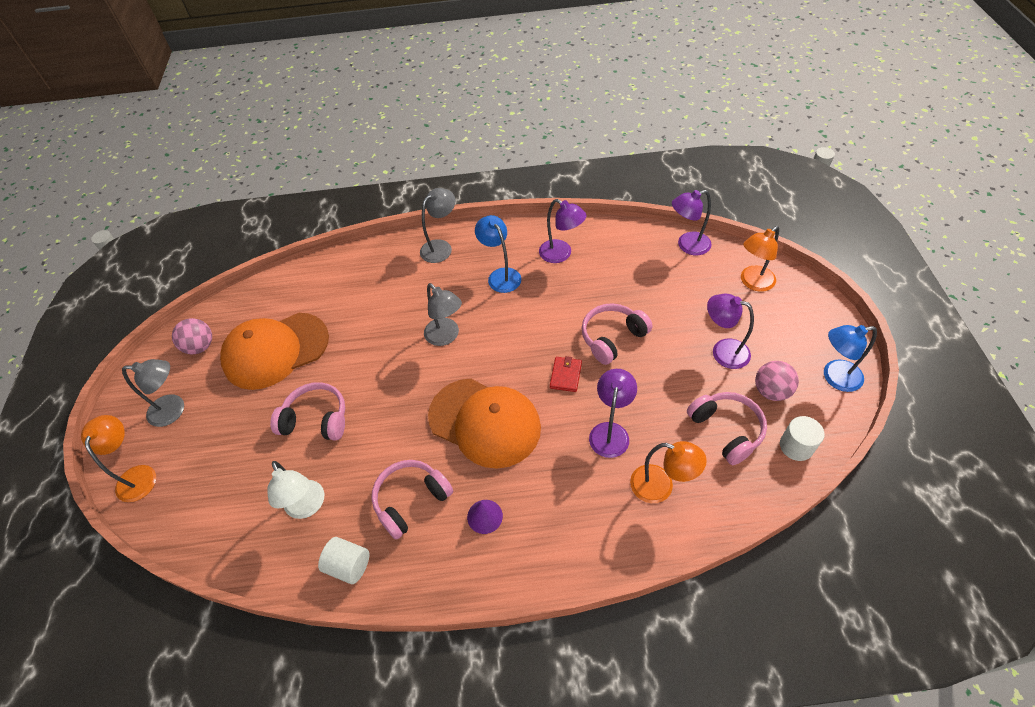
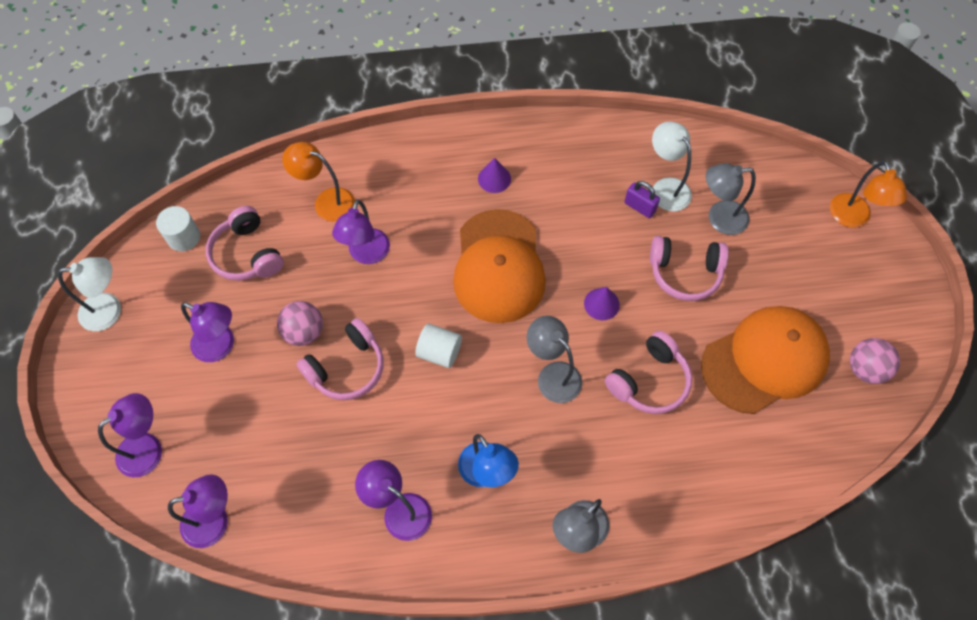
camera: 175 degrees right, 10 degrees up
grey lamp [122,359,184,427] -> grey lamp moved to [706,163,756,235]
white cylinder [318,537,369,584] -> white cylinder moved to [415,324,462,368]
pink headphones [371,460,453,539] -> pink headphones moved to [605,331,692,414]
orange cap [428,378,541,469] -> orange cap turned 120 degrees counterclockwise [453,209,546,323]
red wallet [550,356,582,392] -> none
orange lamp [741,226,779,292] -> purple lamp [98,393,162,477]
pink ball [755,361,799,401] -> pink ball moved to [277,301,323,346]
blue lamp [824,325,877,392] -> white lamp [58,257,121,331]
none -> purple cone [584,287,620,320]
none -> purple padlock [624,181,660,218]

